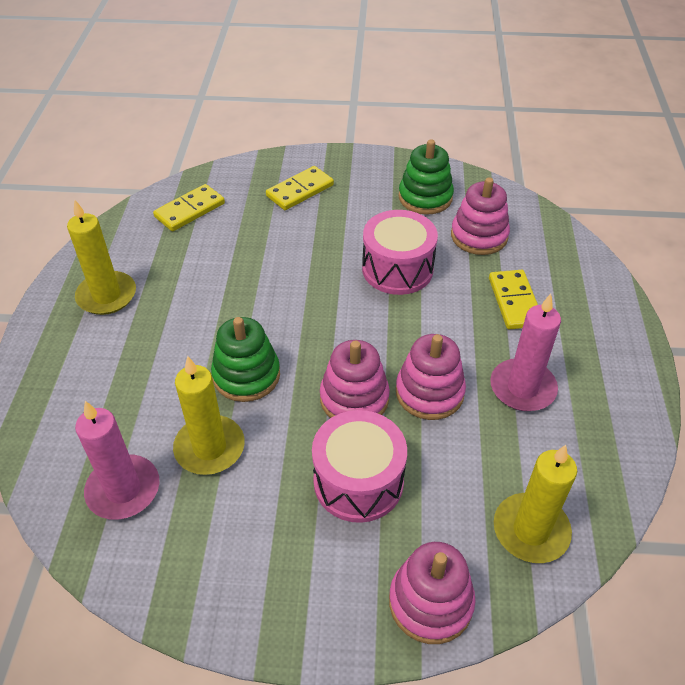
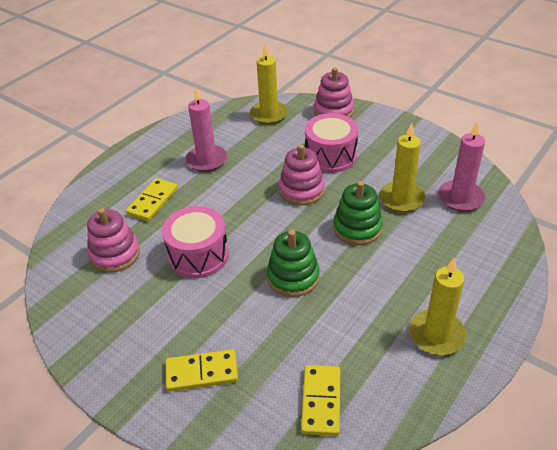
camera: 145 degrees left, 5 degrees down
yellow domino [153,184,225,231] -> yellow domino turned 75 degrees counterclockwise [301,365,340,436]
pink stacking toy [396,334,466,420] -> none
green stacking toy [398,139,454,215] -> green stacking toy moved to [267,230,320,297]

